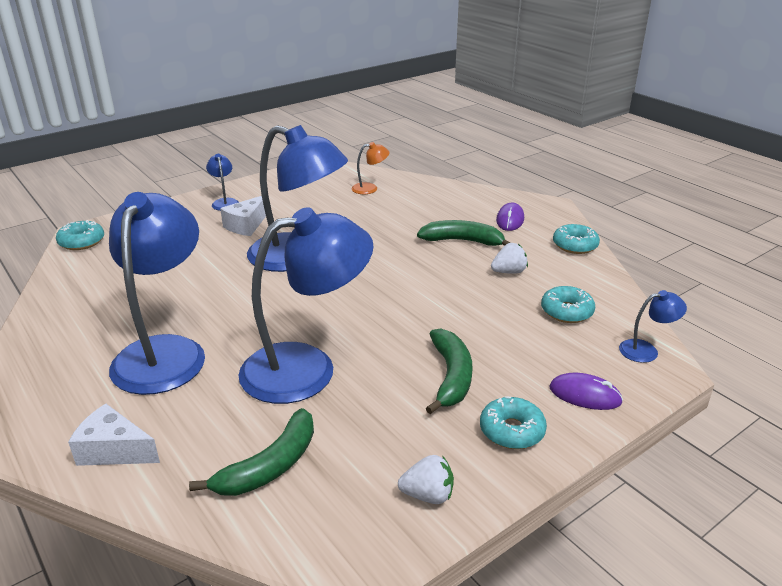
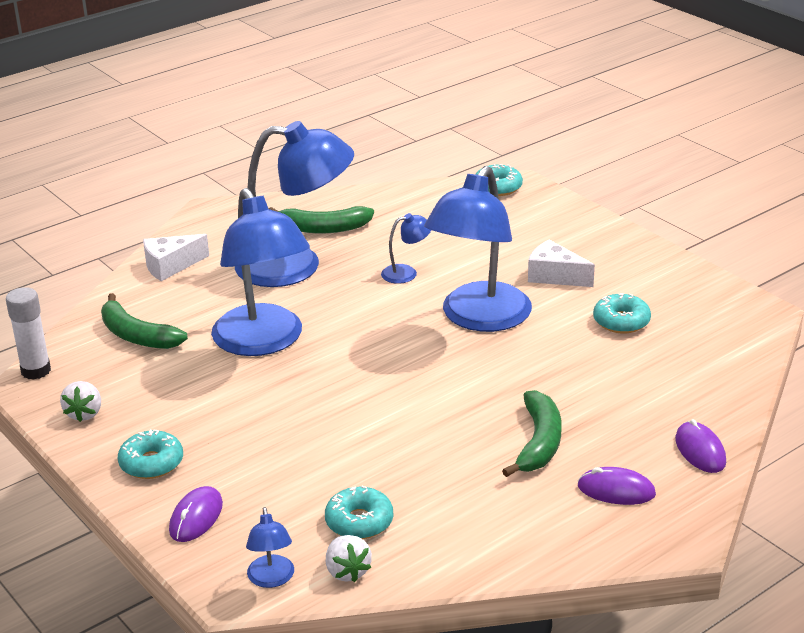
camera: 90 degrees right, 0 degrees up
white cheese [68,404,160,466] -> white cheese turned 135 degrees counterclockwise [143,234,209,281]
blue lamp [206,154,239,211] -> blue lamp moved to [381,213,431,284]
orange lamp [352,142,389,194] -> none
green banana [426,328,473,414] -> green banana moved to [268,206,374,233]
white strawberry [491,243,528,274] -> white strawberry moved to [326,535,372,582]
turquoise donut [553,224,600,254] -> turquoise donut moved to [593,293,651,333]
none -> white glue stick [6,287,51,380]
none -> purple mouse [675,419,726,473]

